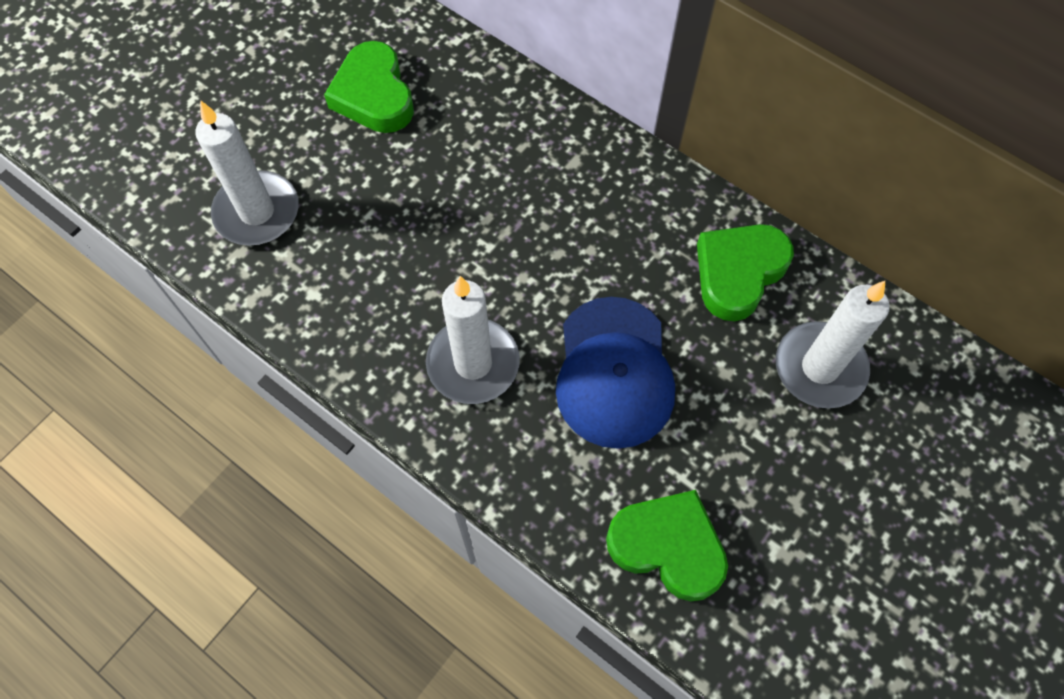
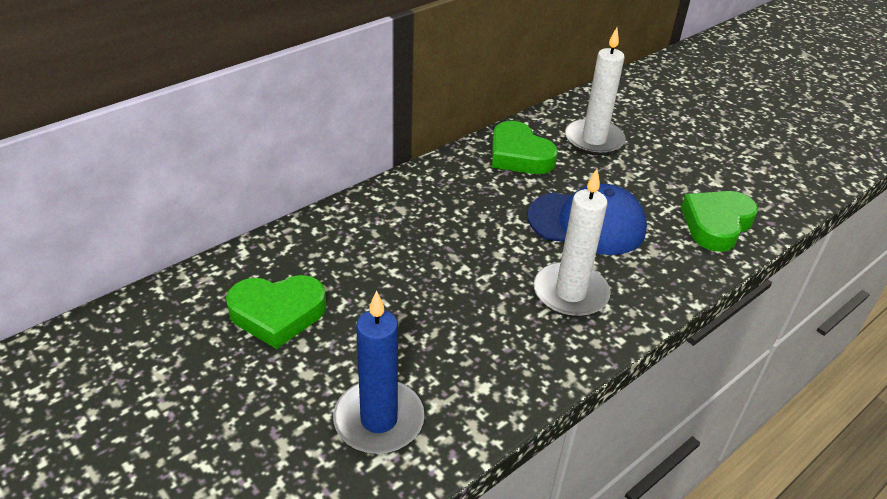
camera: 80 degrees left, 25 degrees down
white candle [195,100,299,246] -> blue candle [333,290,425,454]

